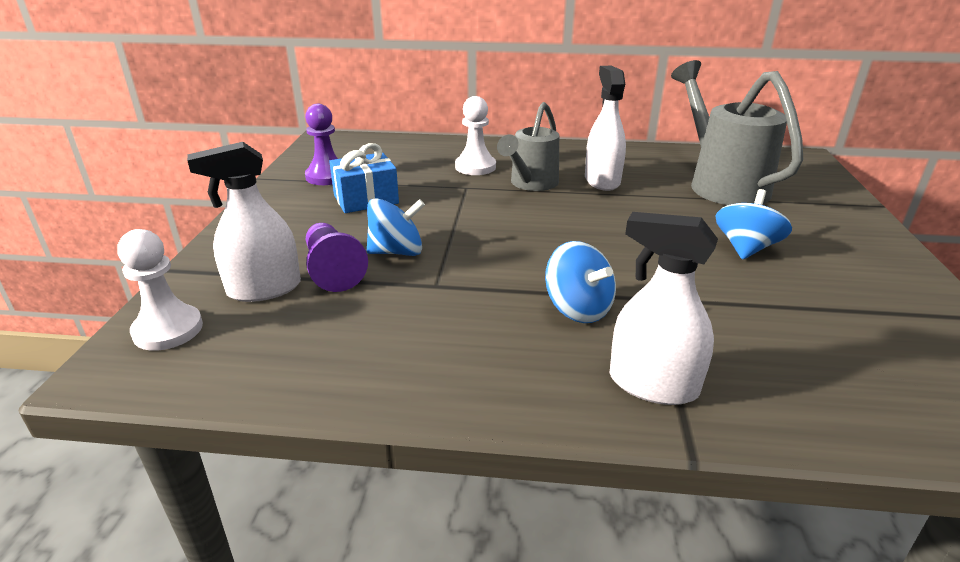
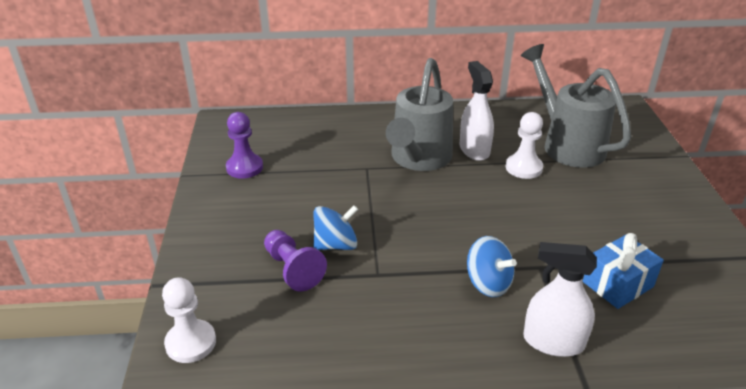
camera: 10 degrees left, 5 degrees up
white spray bottle [187,142,301,302] -> none
blue gift [329,143,399,213] -> blue gift moved to [583,233,664,309]
white pawn [455,96,496,175] -> white pawn moved to [506,112,543,179]
grey watering can [497,102,559,191] -> grey watering can [386,58,453,171], size x1.55
blue spinning top [716,189,792,260] -> none

